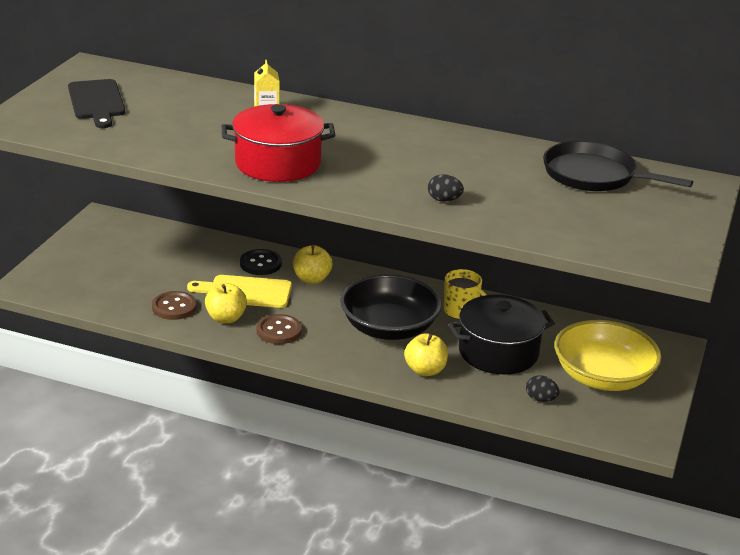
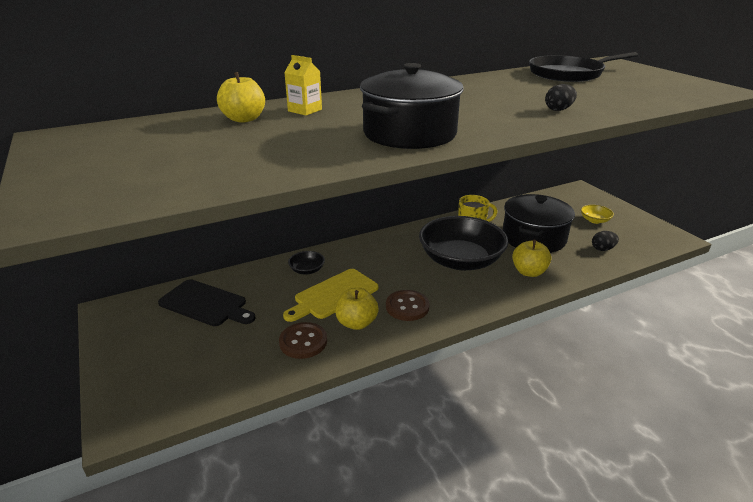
camera: 45 degrees left, 0 degrees up
black cutting board [68,79,125,128] -> black cutting board moved to [158,279,255,326]
red pot [222,104,335,182] -> black pot [360,63,464,149]
black button [240,249,282,275] -> black bowl [288,251,325,275]
yellow apple [293,244,332,284] -> yellow apple moved to [217,72,265,123]
yellow bowl [554,320,661,391] -> yellow bowl [581,205,614,224], size x0.41

